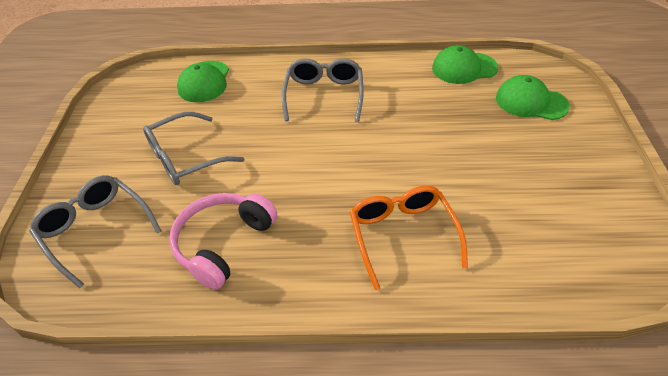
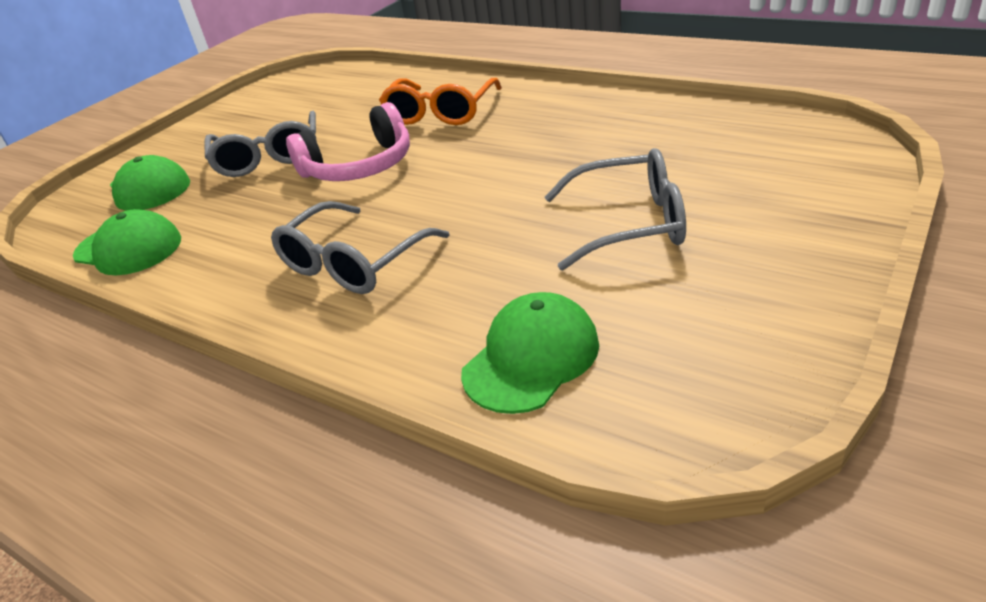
camera: 145 degrees left, 10 degrees down
grey glasses [29,175,161,289] -> grey glasses moved to [204,111,317,177]
pink headphones [169,193,277,290] -> pink headphones moved to [286,102,410,181]

